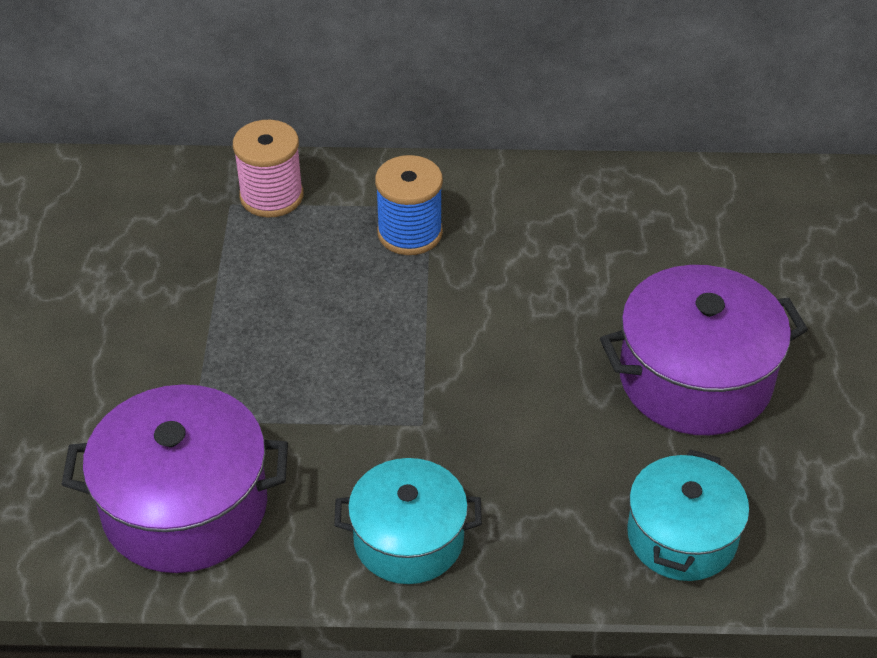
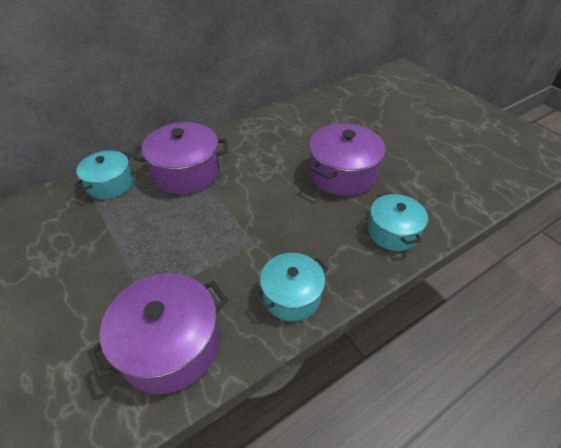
camera: 35 degrees left, 0 degrees up
pink spool [233,120,303,217] -> turquoise pot [75,151,134,199]
blue spool [375,155,443,255] -> purple pot [133,122,228,194]

